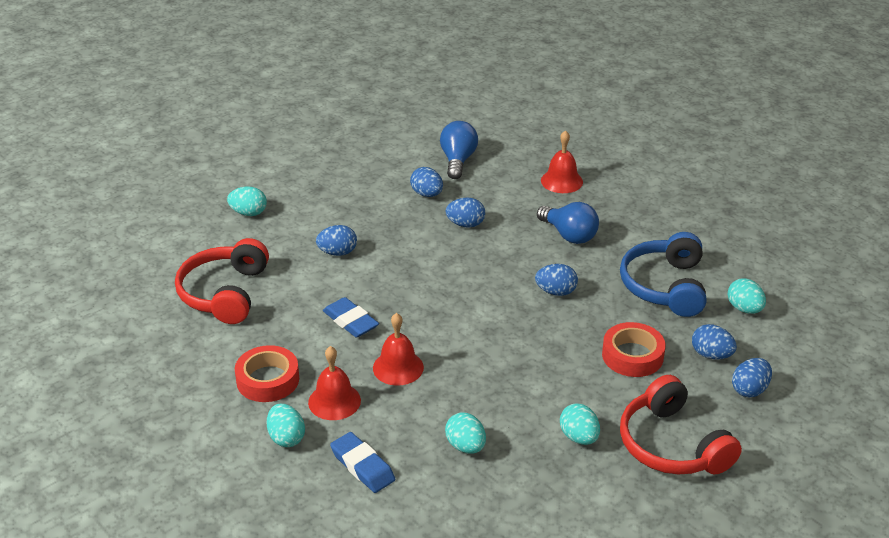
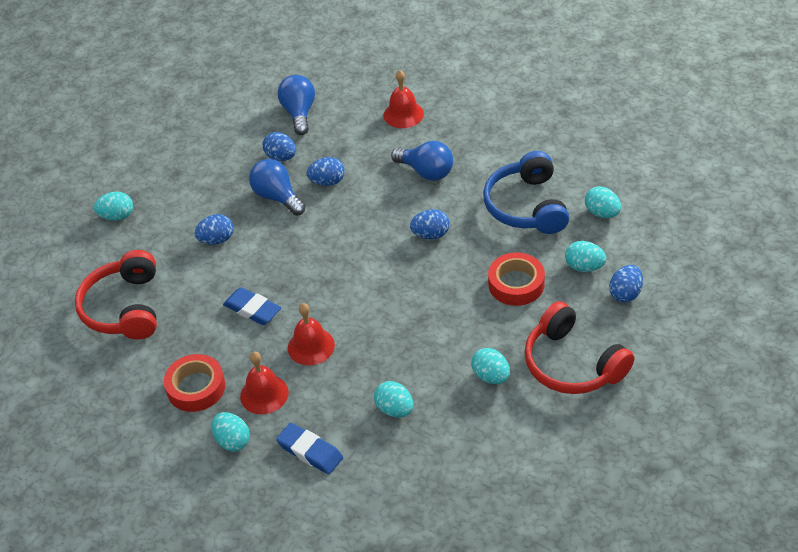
camera: 10 degrees left, 10 degrees up
blue egg [692,324,737,360] -> turquoise egg [565,241,606,272]
none -> blue light bulb [249,159,305,216]

